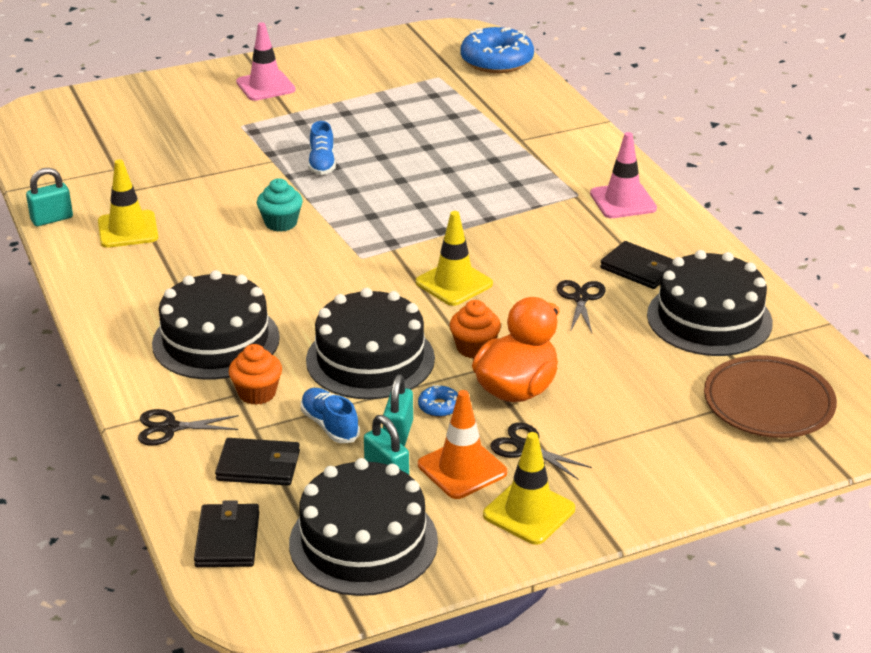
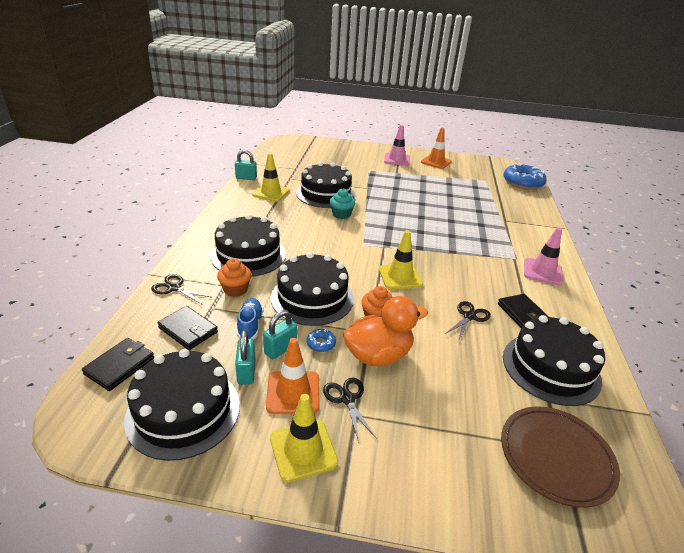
camera: 30 degrees right, 0 degrees up
blue shoe [308,121,336,175] -> none
none -> black cake [296,162,355,208]
none -> orange traffic cone [421,128,452,169]

